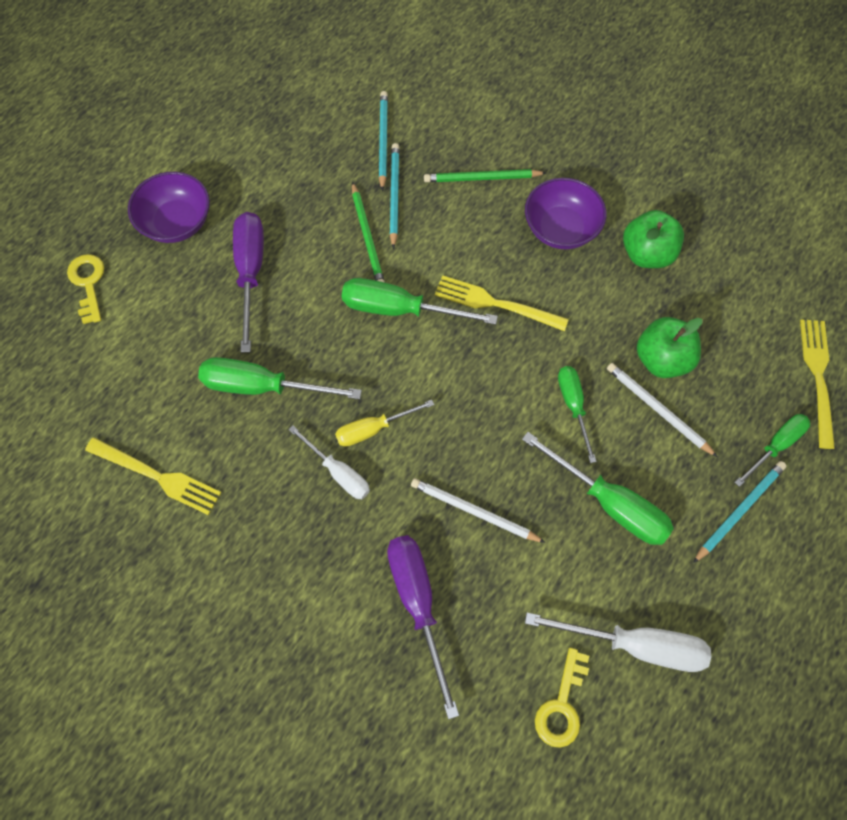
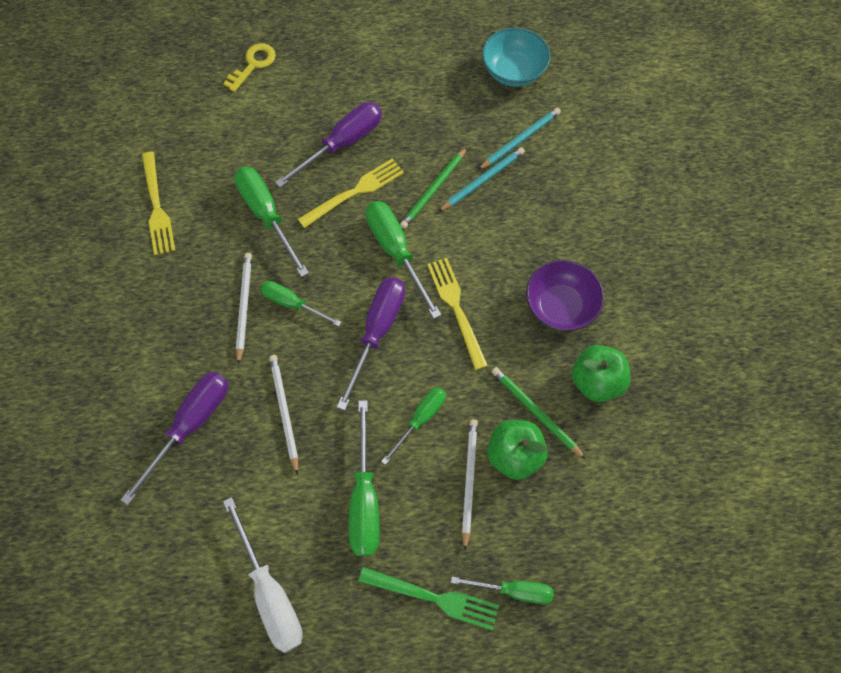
camera: 50 degrees right, 0 degrees up
purple bowl [128,172,210,243] -> none
white screwdriver [288,426,370,499] -> white pencil [236,253,252,365]
yellow screwdriver [335,400,434,447] -> green screwdriver [261,281,342,326]
green pencil [424,169,546,182] -> green pencil moved to [492,367,586,459]
yellow key [535,648,589,748] -> none
turquoise pencil [693,461,786,563] -> green fork [358,567,499,630]
yellow fork [800,319,835,449] -> yellow fork moved to [298,158,404,228]
none -> purple screwdriver [337,277,405,410]
none -> turquoise bowl [482,27,551,87]

